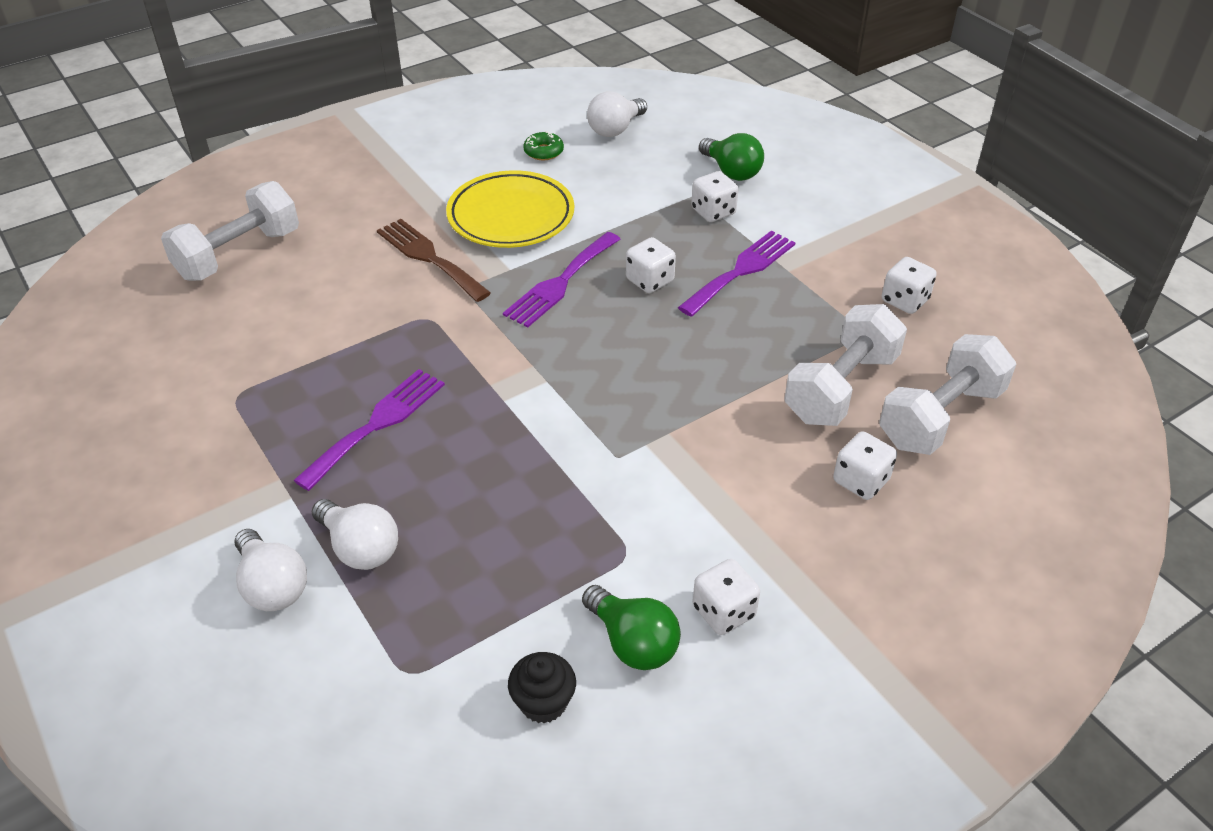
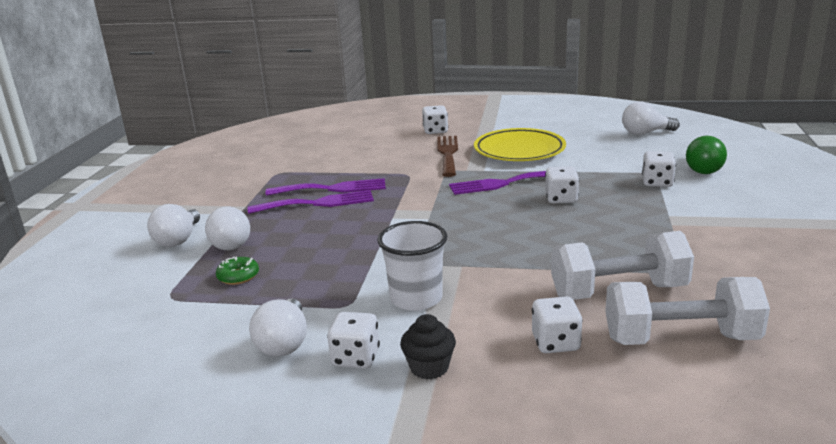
camera: 45 degrees right, 20 degrees down
white dumbbell [161,181,299,281] -> none
black cupcake [508,652,576,723] -> black cupcake moved to [400,314,456,380]
green donut [523,131,564,160] -> green donut moved to [216,257,259,285]
green light bulb [582,585,681,670] -> white light bulb [249,298,307,357]
purple fork [678,231,795,317] -> purple fork moved to [266,178,386,196]
white dice [882,257,937,314] -> white dice moved to [422,105,448,134]
none -> white cup [378,221,447,311]

